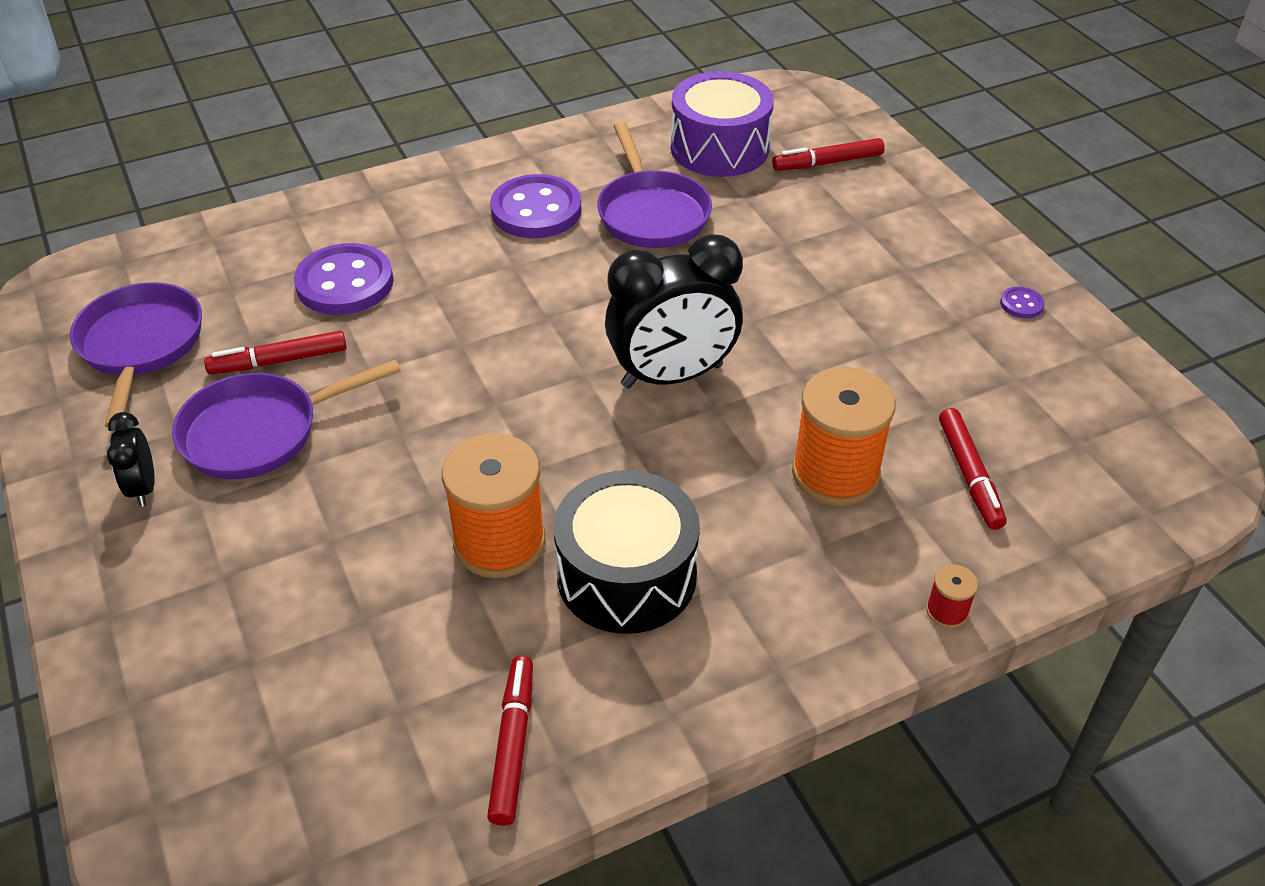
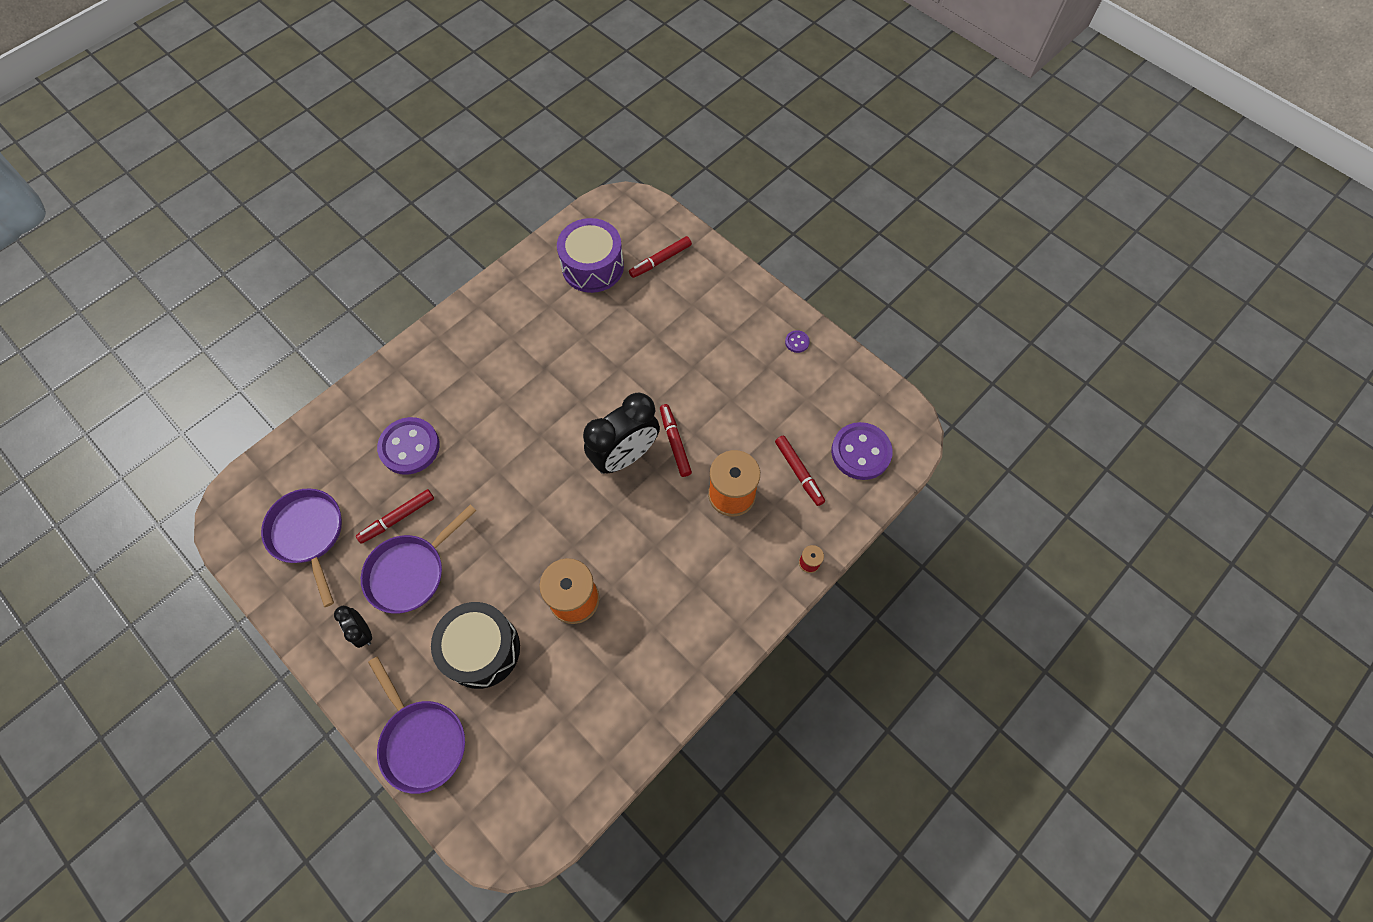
camera: 20 degrees left, 20 degrees up
red marker [487,656,533,826] -> red marker moved to [660,404,692,477]
purple button [490,174,581,238] -> purple button moved to [831,422,893,480]
black drum [554,470,700,634] -> black drum moved to [431,602,520,689]
purple pan [597,122,712,248] -> purple pan moved to [368,656,465,794]

